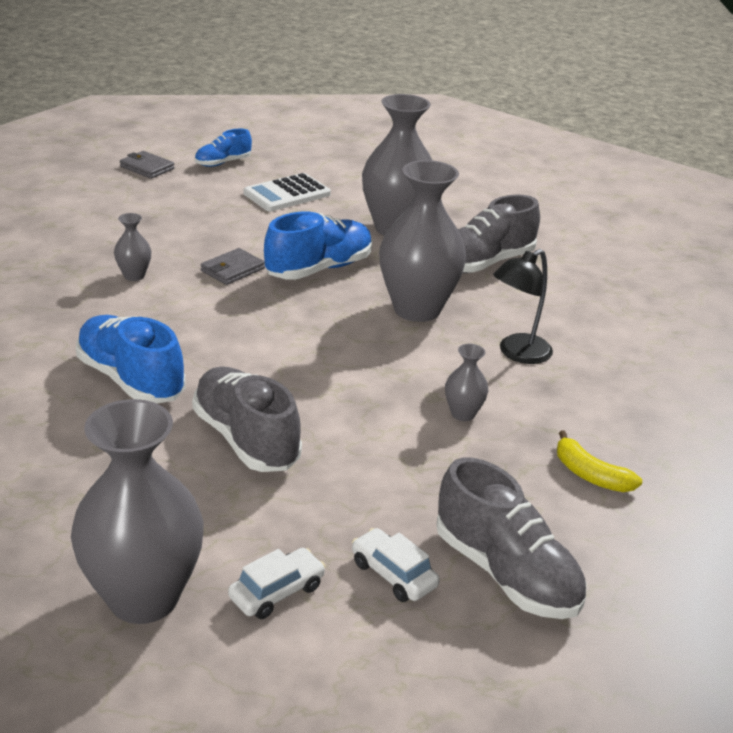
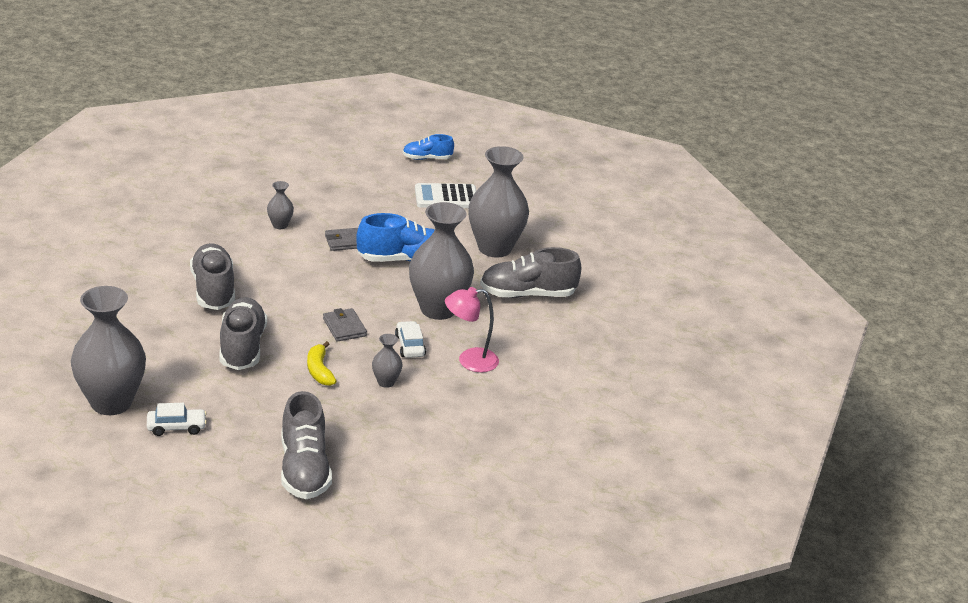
camera: 30 degrees right, 0 degrees up
blue shoe [76,315,186,403] -> grey shoe [190,243,235,310]
grey wallet [120,151,175,179] -> grey wallet moved to [323,308,367,342]
white car [352,528,440,602] -> white car moved to [395,321,426,358]
black lamp [493,249,553,364] -> pink lamp [445,287,499,372]
yellow banana [557,430,642,492] -> yellow banana moved to [307,341,336,386]

